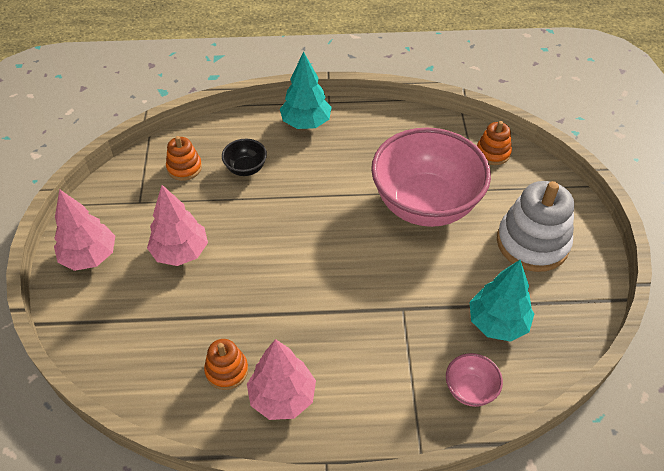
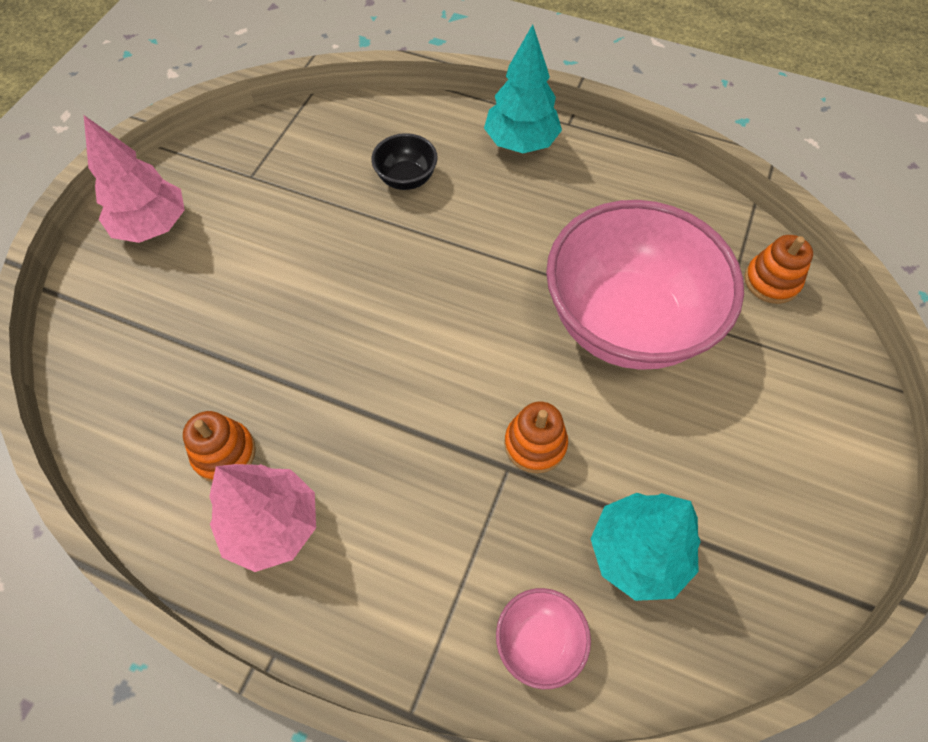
camera: 25 degrees right, 10 degrees up
pink tree [147,185,208,266] -> none
orange stacking toy [166,136,202,181] -> orange stacking toy moved to [504,402,568,473]
white stacking toy [497,181,574,272] -> none

